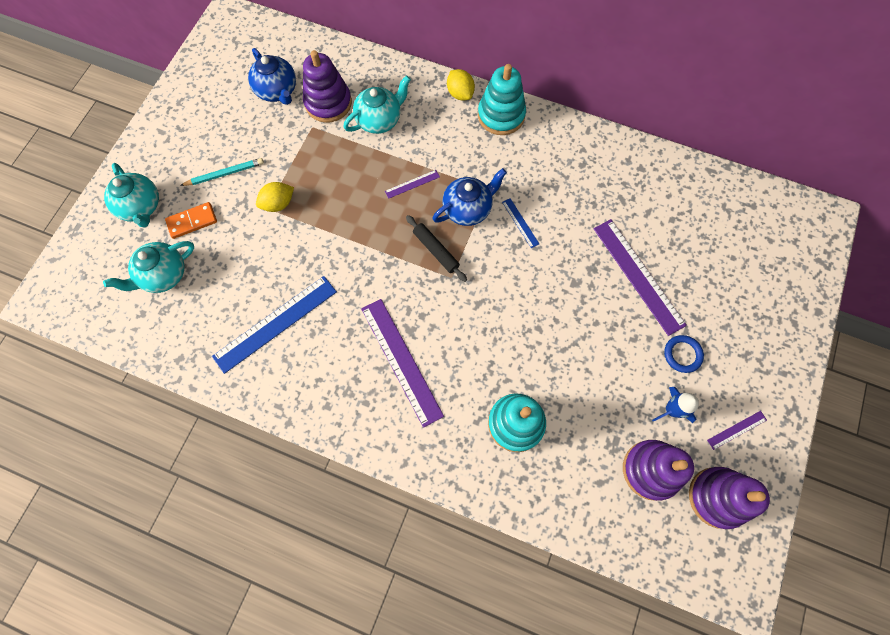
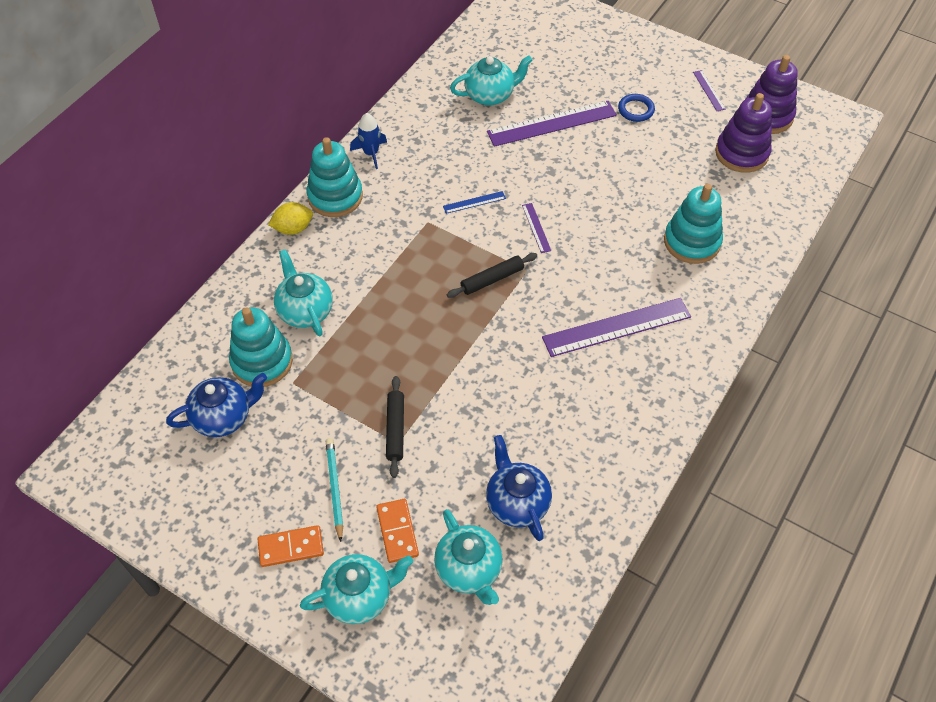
camera: 80 degrees left, 15 degrees down
blue ruler [212,276,337,374] -> none
yellow lemon [256,182,294,212] -> black rolling pin [386,376,404,478]
purple stacking toy [303,50,352,123] -> turquoise stacking toy [229,307,293,387]
purple ruler [385,170,440,199] -> purple ruler moved to [522,203,552,253]
blue teapot [432,168,507,226] -> blue teapot moved to [486,435,552,541]
blue rocket [652,387,699,423] -> blue rocket moved to [350,113,387,169]
none -> orange domino [258,525,324,567]
none -> turquoise teapot [450,55,532,106]

